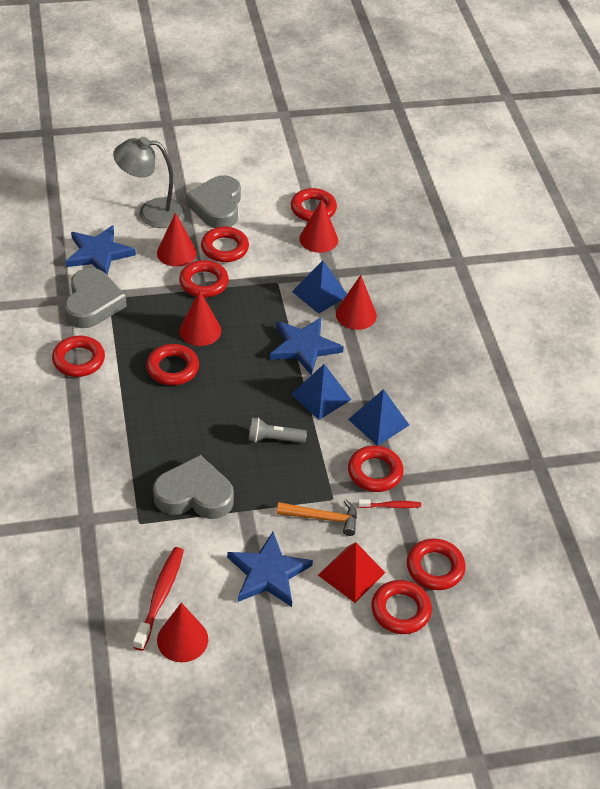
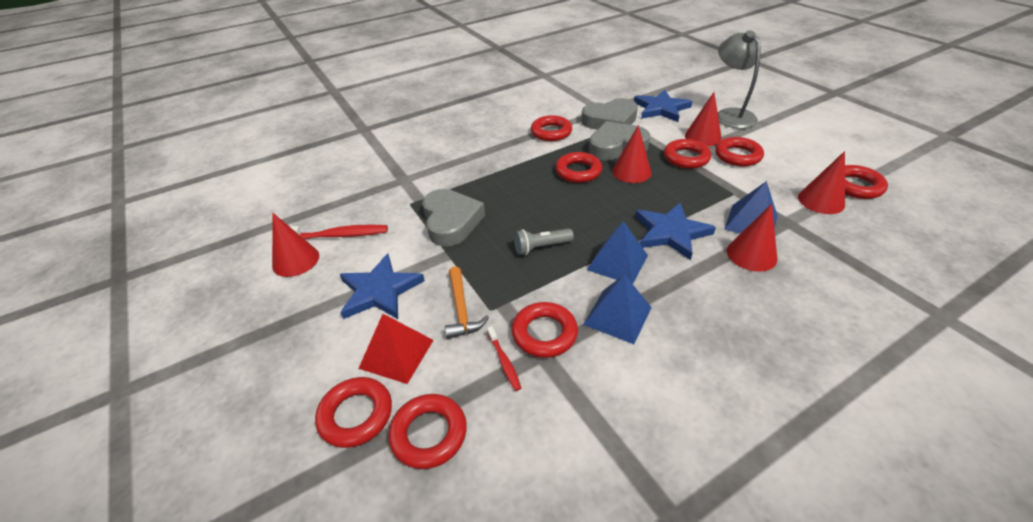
camera: 75 degrees right, 5 degrees down
grey heart [186,175,241,228] -> grey heart moved to [589,121,650,161]
grey flashlight [249,417,307,443] -> grey flashlight turned 90 degrees counterclockwise [514,229,574,255]

